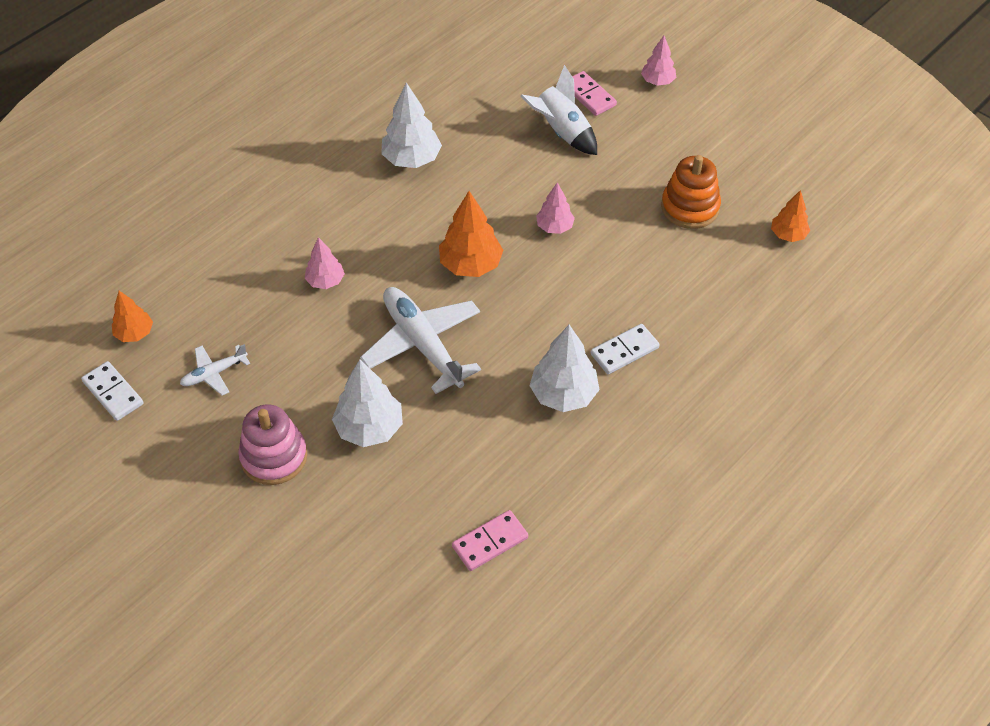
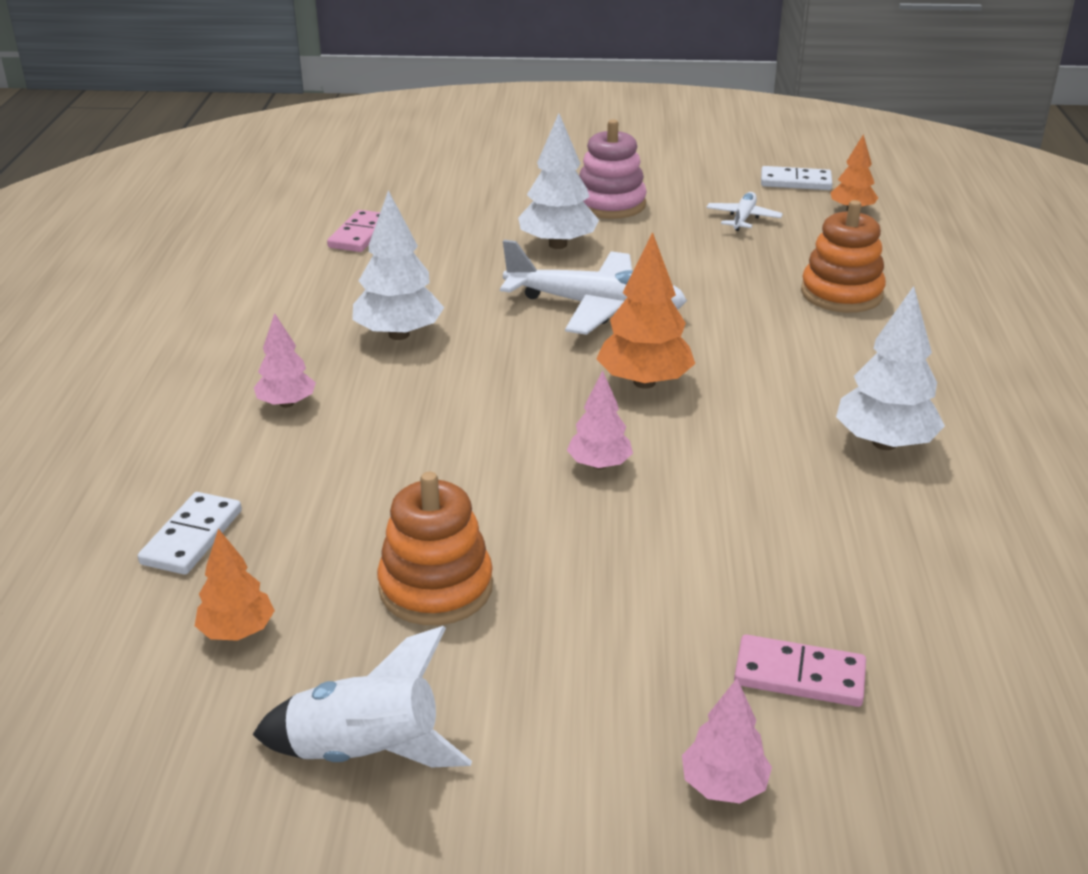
camera: 140 degrees right, 20 degrees down
pink tree [305,237,345,289] -> pink tree moved to [254,313,316,408]
white rocket [520,65,597,155] -> white rocket moved to [253,626,472,767]
white domino [590,324,660,374] -> white domino moved to [138,492,242,575]
none -> orange stacking toy [801,200,886,313]

